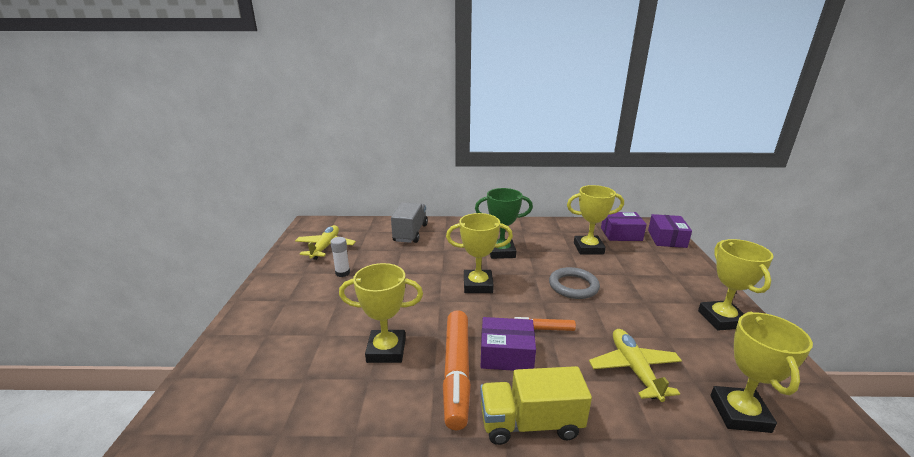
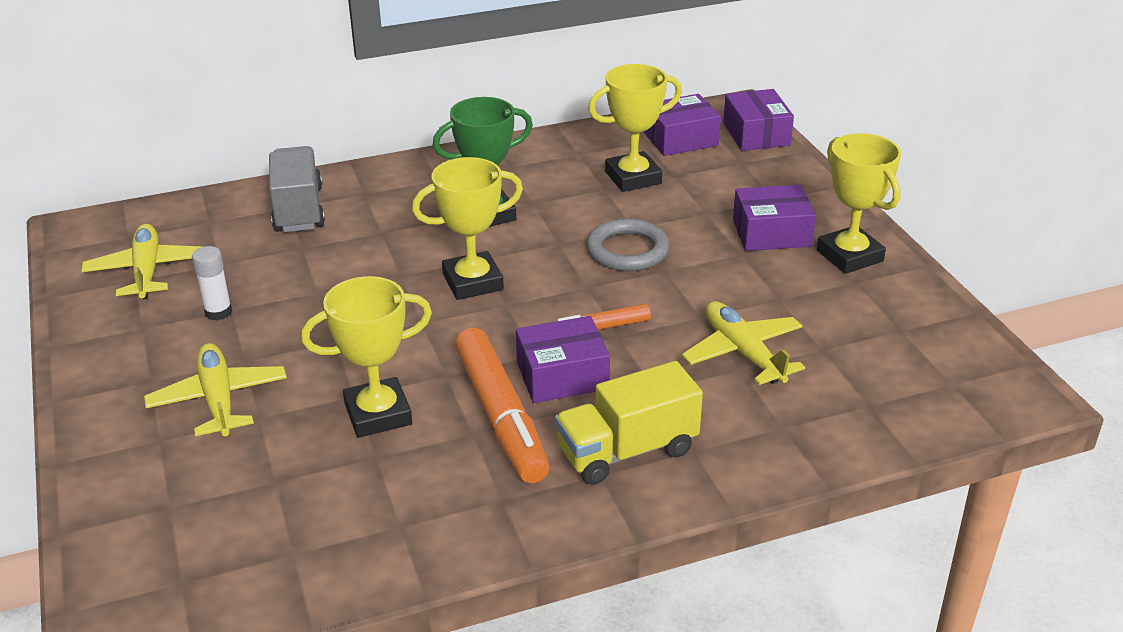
camera: 20 degrees left, 10 degrees up
yellow trophy [711,311,813,433] -> none
none -> yellow plane [144,343,287,436]
none -> purple box [733,185,816,251]

